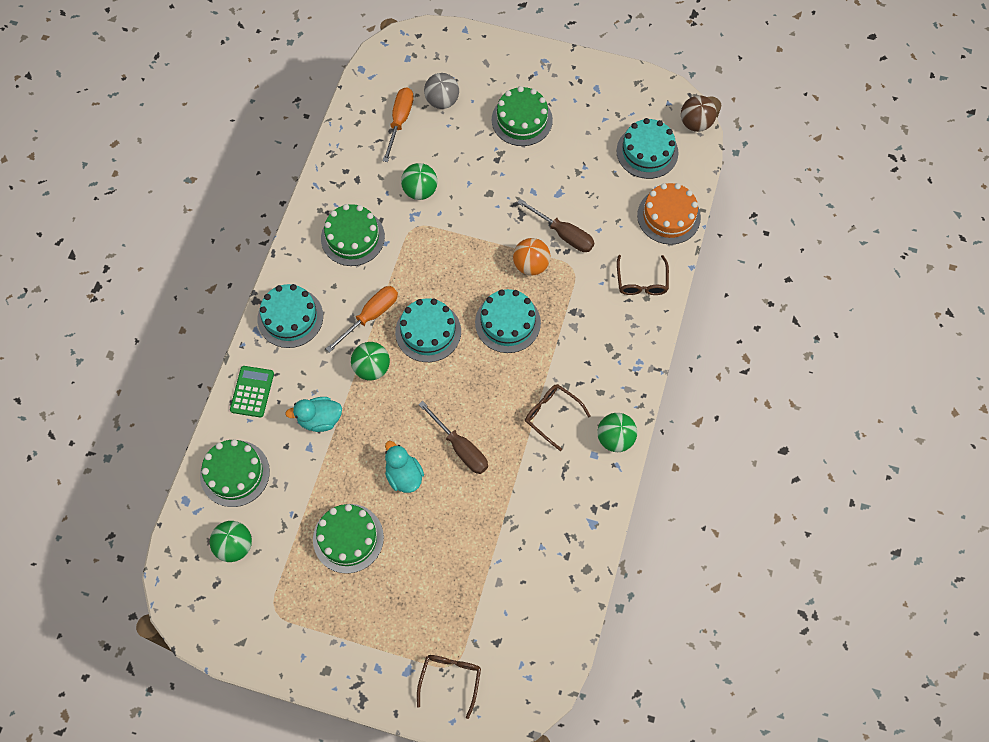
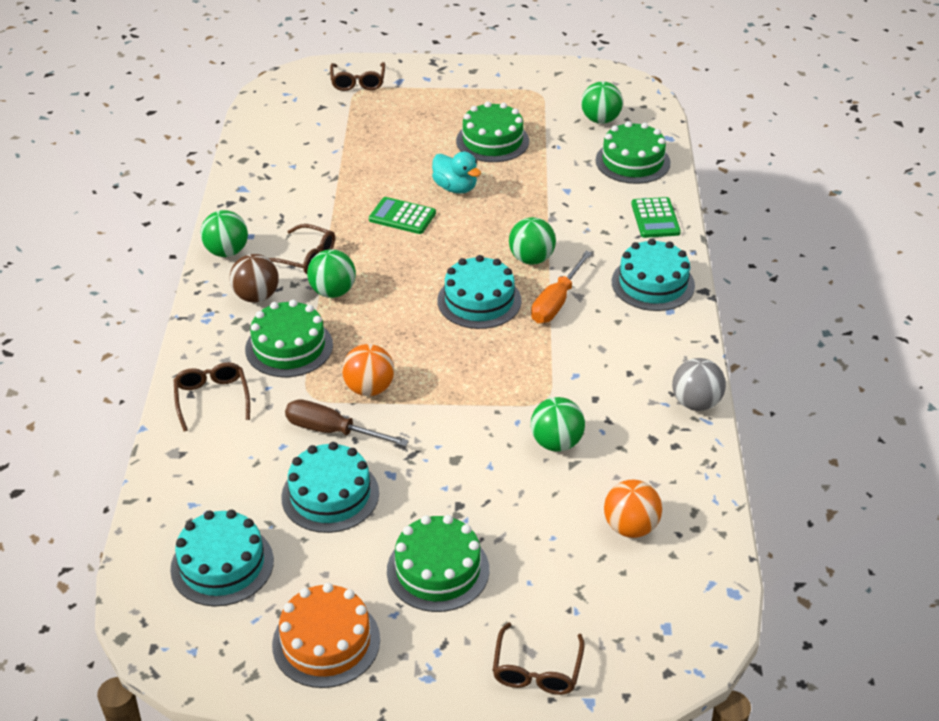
camera: 165 degrees right, 25 degrees down
turquoise duck [285,397,342,432] -> none
green cake [321,204,385,266] -> green cake moved to [245,300,333,377]
orange screwdriver [383,88,414,162] -> orange ball [604,480,662,538]
brown screwdriver [418,401,488,474] -> green calculator [369,197,436,234]
grey ball [424,73,459,109] -> grey ball moved to [672,358,726,411]
turquoise cake [475,289,541,353] -> turquoise cake moved to [281,442,379,533]
orange cake [637,183,701,245] -> orange cake moved to [272,583,380,688]
brown ball [681,95,717,132] -> brown ball moved to [230,254,279,302]
none -> green ball [307,249,356,298]
none -> brown glasses [493,622,585,695]

